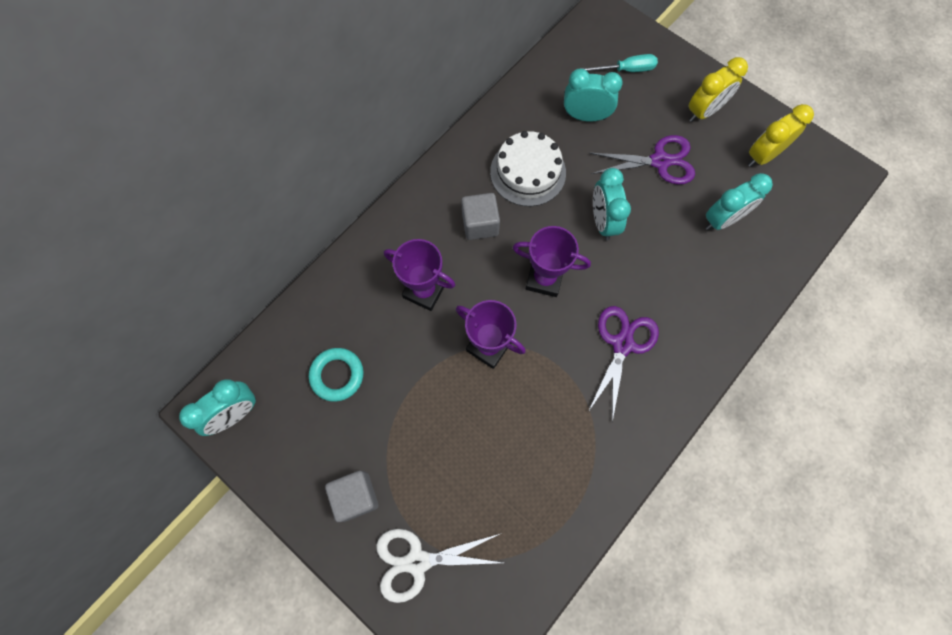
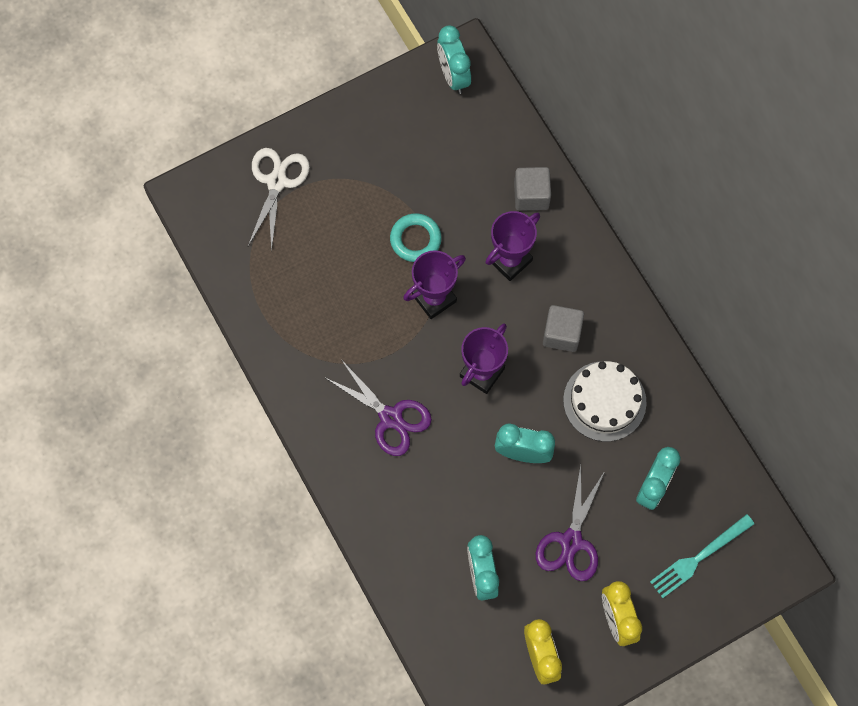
camera: 110 degrees right, 0 degrees up
turquoise ring [309,348,364,402] -> turquoise ring moved to [390,213,442,262]
grey cube [325,471,379,522] -> grey cube moved to [514,167,551,211]
turquoise screwdriver [580,54,658,72] -> turquoise fork [650,514,754,598]

